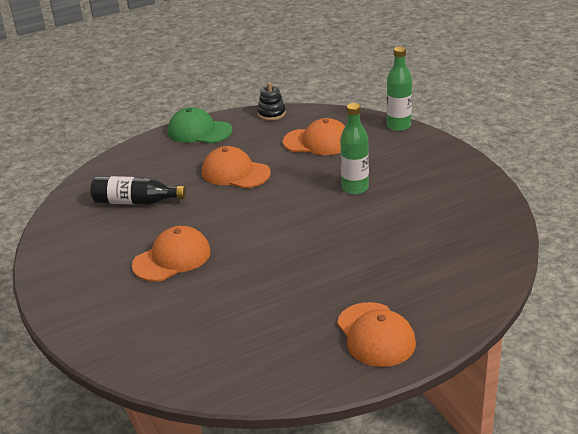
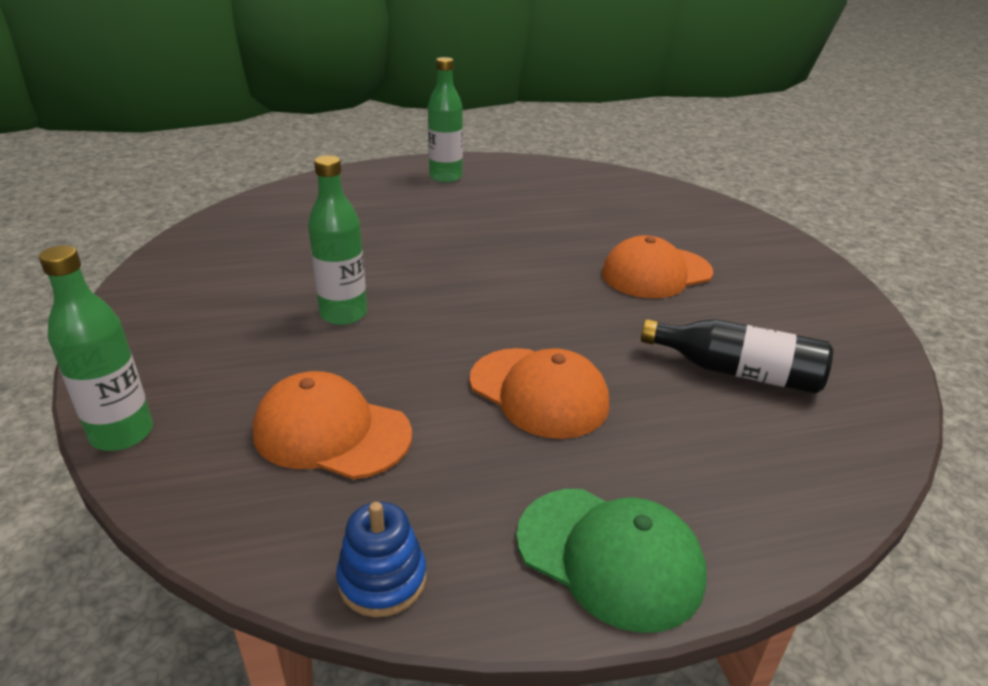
camera: 170 degrees left, 0 degrees up
black stacking toy [257,82,286,121] -> blue stacking toy [336,502,426,617]
orange cap [337,302,416,367] -> green bottle [428,57,463,183]

